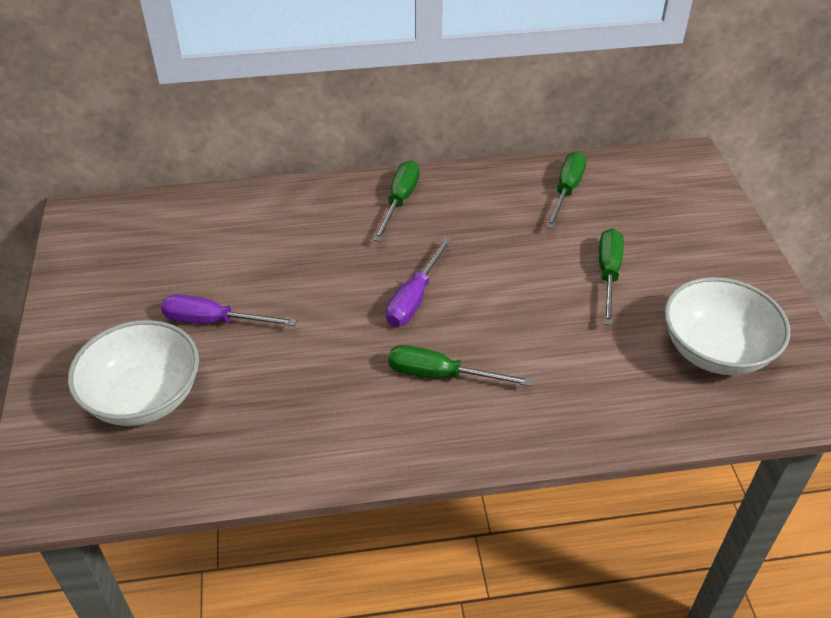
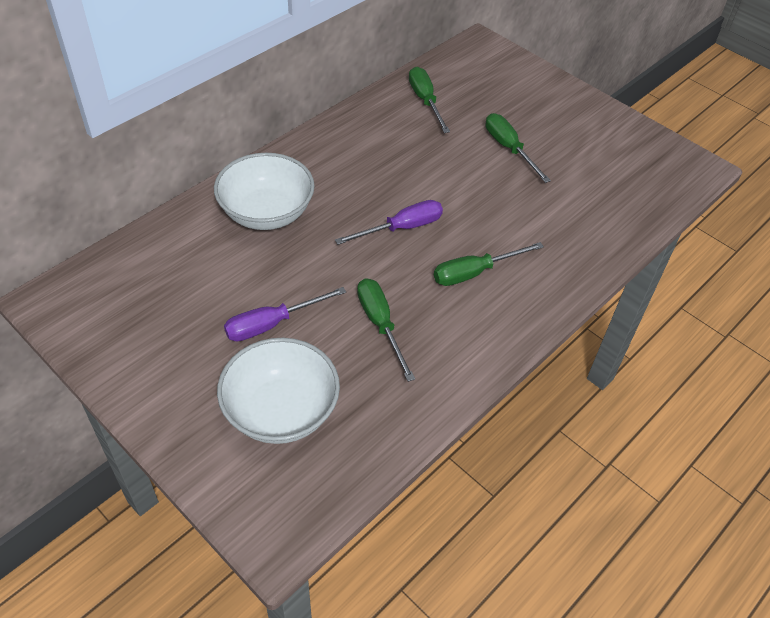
camera: 40 degrees left, 5 degrees up
green screwdriver [374,161,420,242] -> green screwdriver moved to [357,278,415,382]
purple screwdriver [386,236,452,326] -> purple screwdriver turned 105 degrees counterclockwise [335,200,443,245]
white bowl [664,277,790,375] -> white bowl moved to [214,153,315,230]

